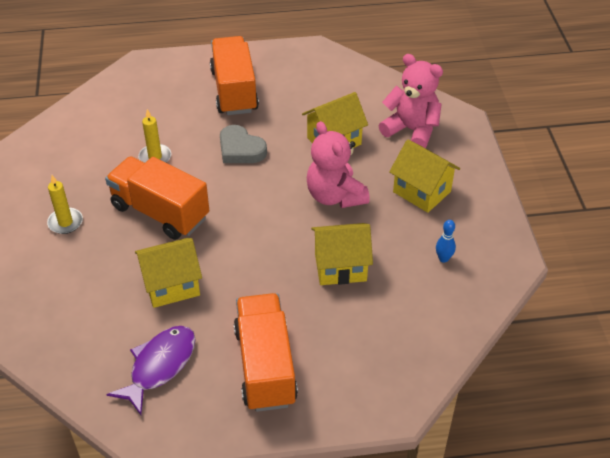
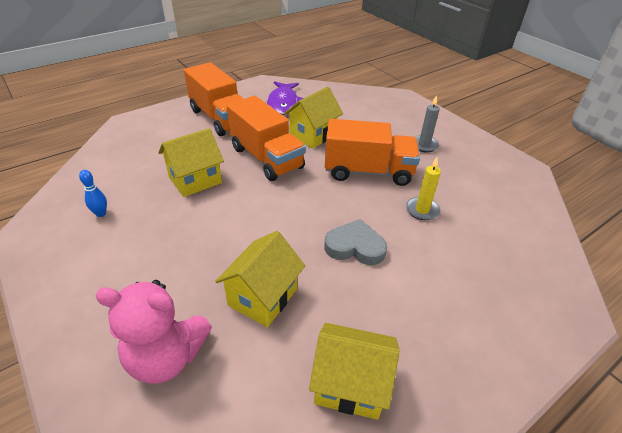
camera: 150 degrees right, 5 degrees down
yellow candle [47,175,83,234] -> grey candle [415,95,440,153]
orange truck [210,36,259,115] -> orange truck moved to [227,96,306,181]
pink teddy bear [307,121,370,208] -> none
yellow house [389,139,460,213] -> yellow house moved to [309,323,400,420]

